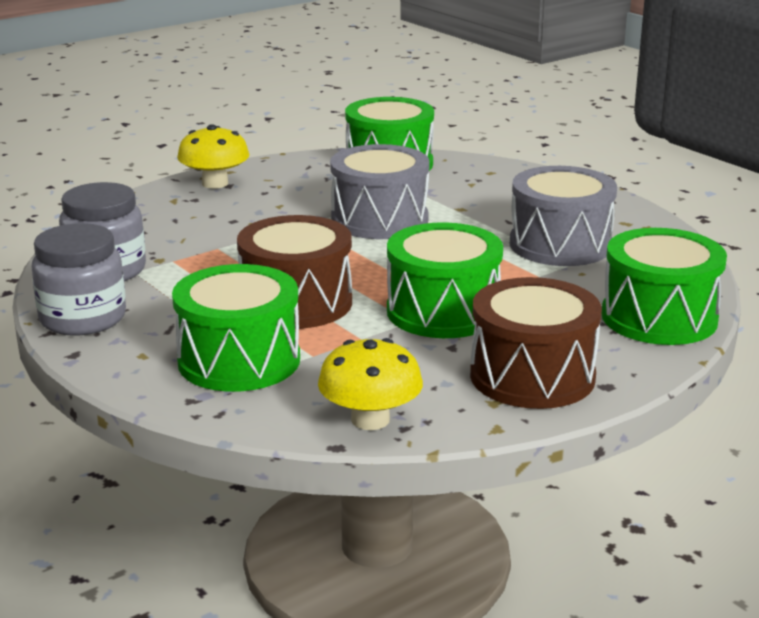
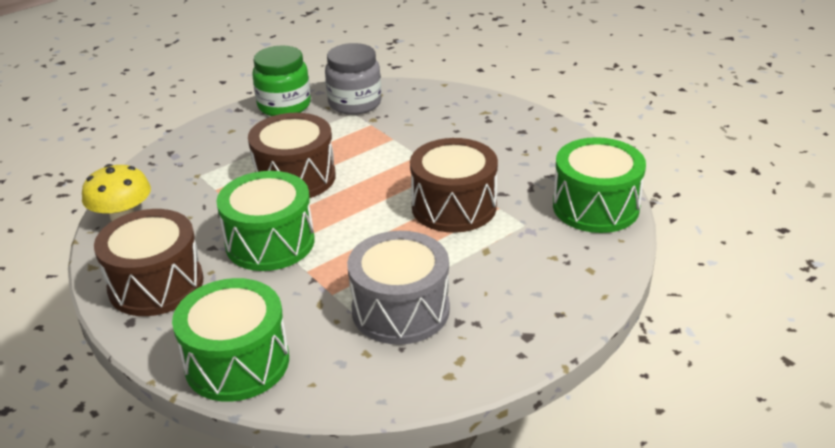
camera: 90 degrees right, 10 degrees up
grey jar [31,223,126,336] -> green jar [252,45,311,116]
green drum [172,264,300,392] -> none
yellow mushroom [177,124,249,189] -> none
grey drum [330,144,429,239] -> brown drum [410,138,498,233]

